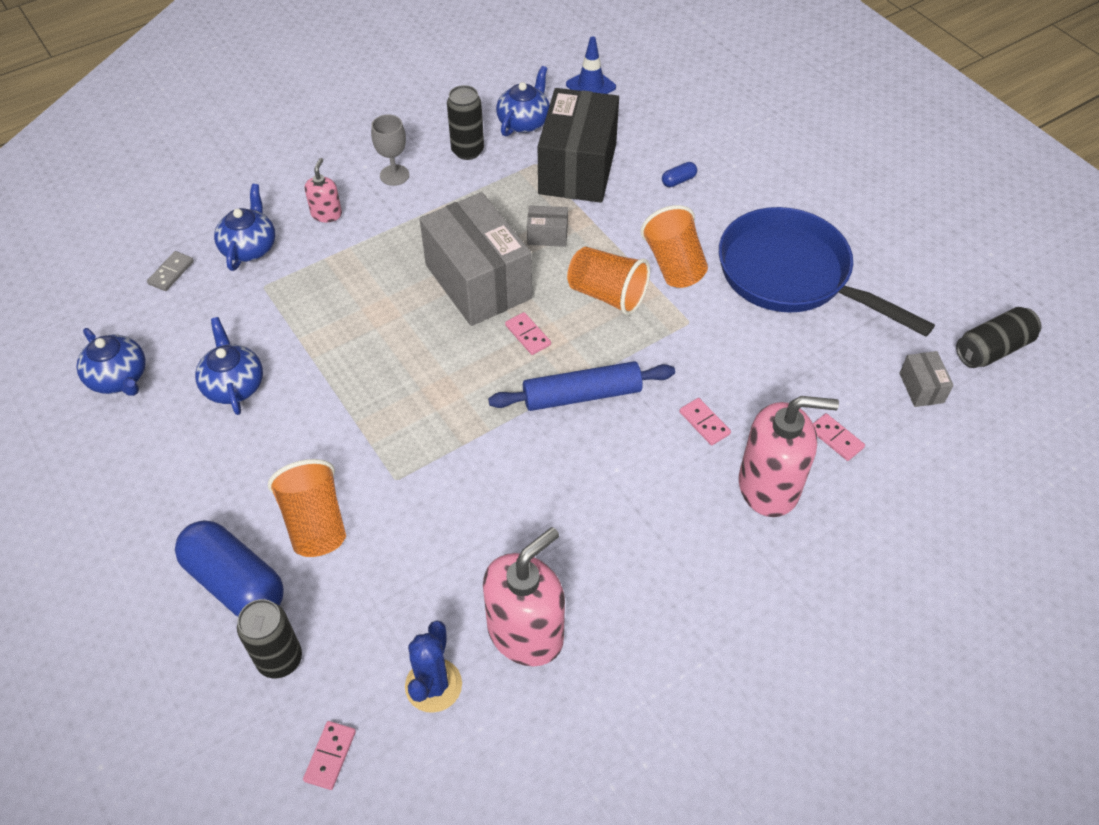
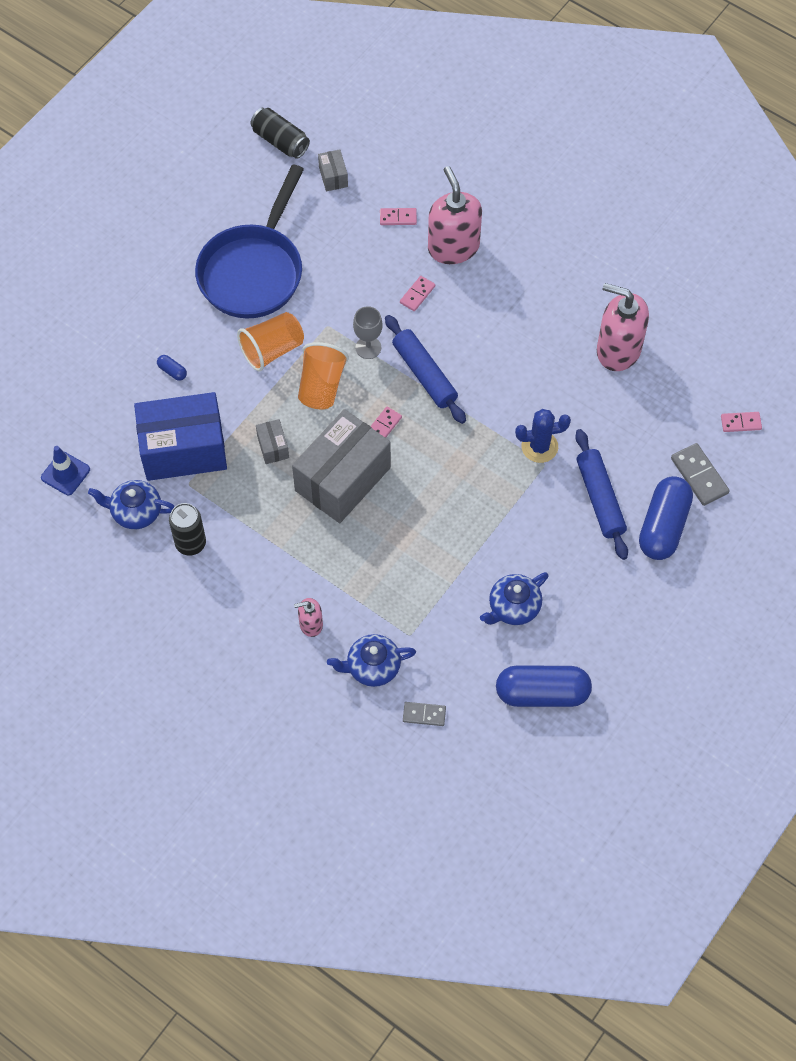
camera: 110 degrees left, 10 degrees up
blue teapot [77,328,146,396] -> blue capsule [496,666,592,707]
black can [237,599,302,678] -> grey domino [671,443,730,506]
orange cup [268,459,346,557] -> blue rolling pin [575,429,628,560]
grey goblet [371,114,409,186] -> grey goblet moved to [353,306,383,359]
blue cactus [405,620,462,713] -> blue cactus moved to [515,409,571,463]
black box [538,88,619,203] -> blue box [134,392,227,481]
pink domino [813,413,865,461] -> pink domino turned 60 degrees clockwise [380,208,417,225]
grey box [899,351,953,407] -> grey box turned 75 degrees counterclockwise [318,149,348,191]

